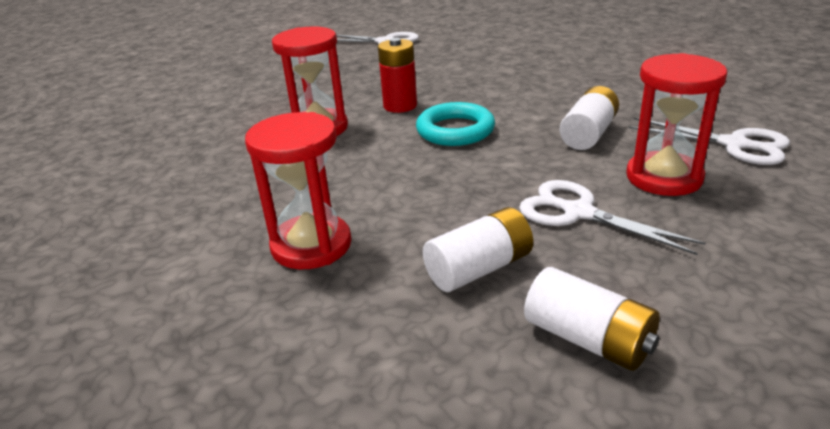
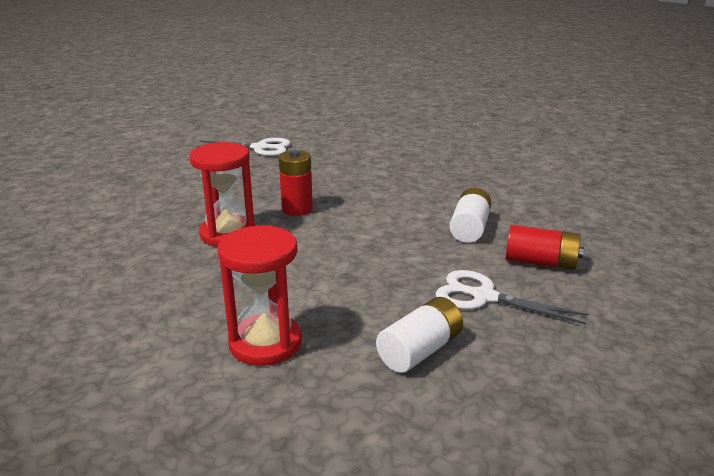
camera: 15 degrees left, 5 degrees down
turquoise ring [416,102,495,146] -> none
white battery [524,267,660,371] -> none
red hourglass [626,53,727,196] -> red battery [506,225,584,270]
white scissors [628,118,790,165] -> none

